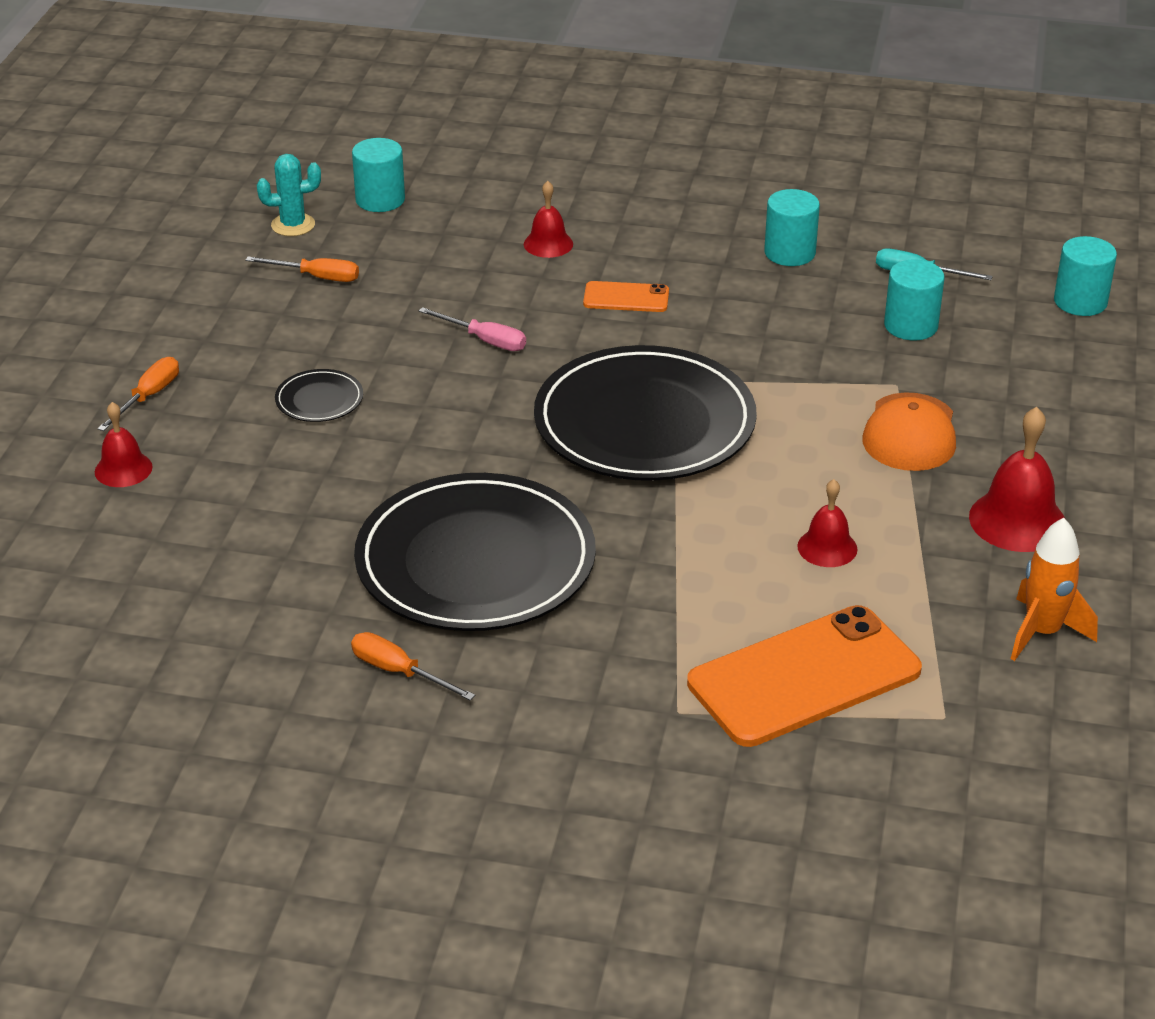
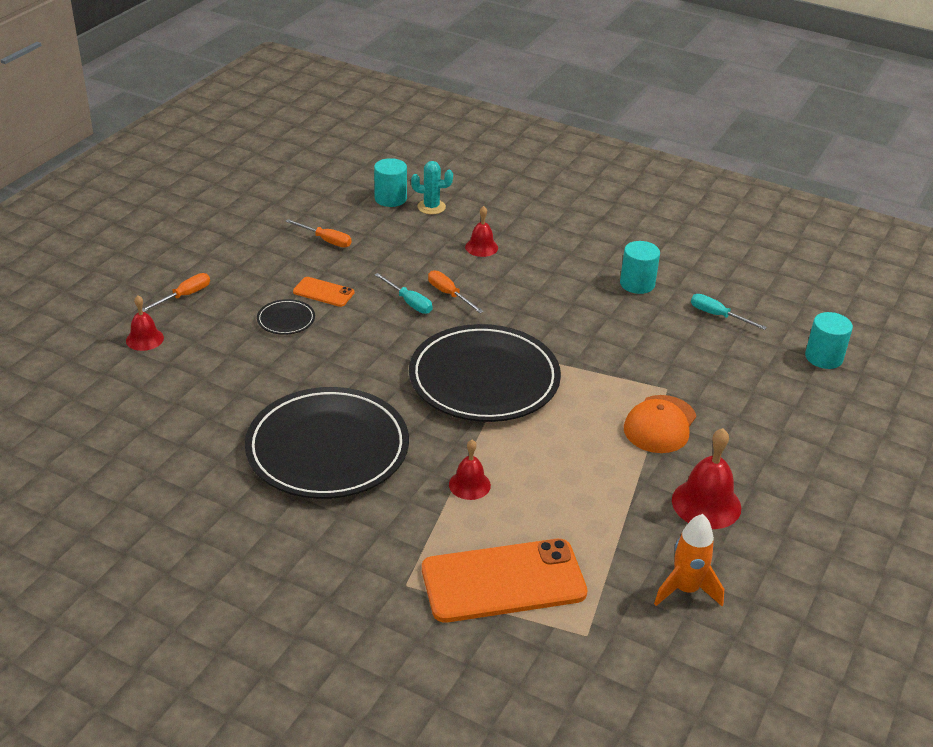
camera: 15 degrees right, 0 degrees up
turquoise cactus [257,154,321,236] -> turquoise cactus moved to [411,161,453,214]
orange screwdriver [351,632,475,700] -> orange screwdriver moved to [428,270,484,313]
pink screwdriver [419,307,526,351] -> turquoise screwdriver [374,273,432,314]
orange phone [583,281,669,312] -> orange phone moved to [293,277,354,307]
red bell [797,479,857,567] -> red bell moved to [449,440,491,500]
turquoise cylinder [884,260,945,341] -> none

